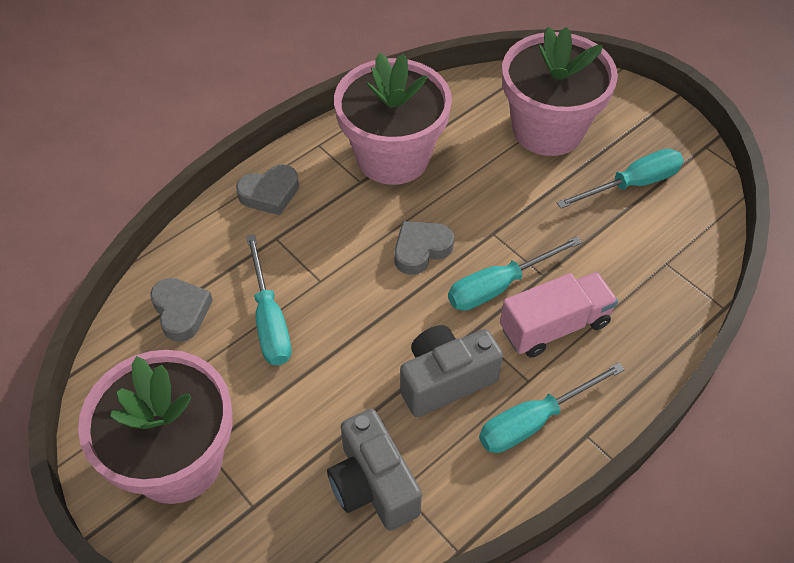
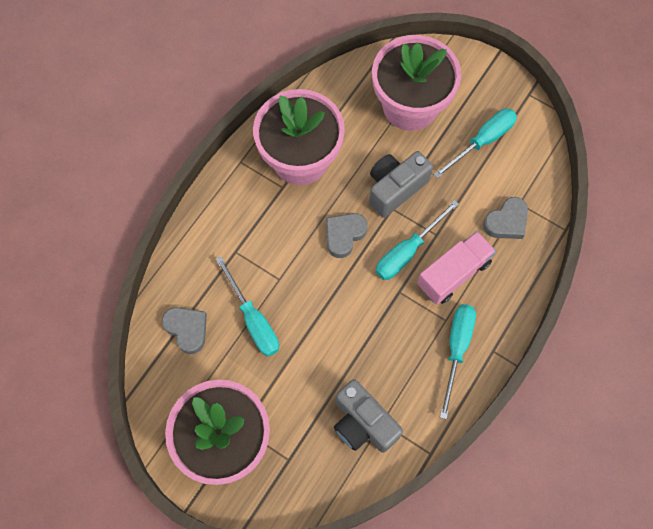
camera: 15 degrees left, 15 degrees up
grey heart [236,164,299,215] -> grey heart moved to [483,197,528,239]
grey camera [400,325,503,417] -> grey camera moved to [369,151,433,218]
turquoise screwdriver [479,362,625,453] -> turquoise screwdriver turned 150 degrees clockwise [440,304,476,419]

